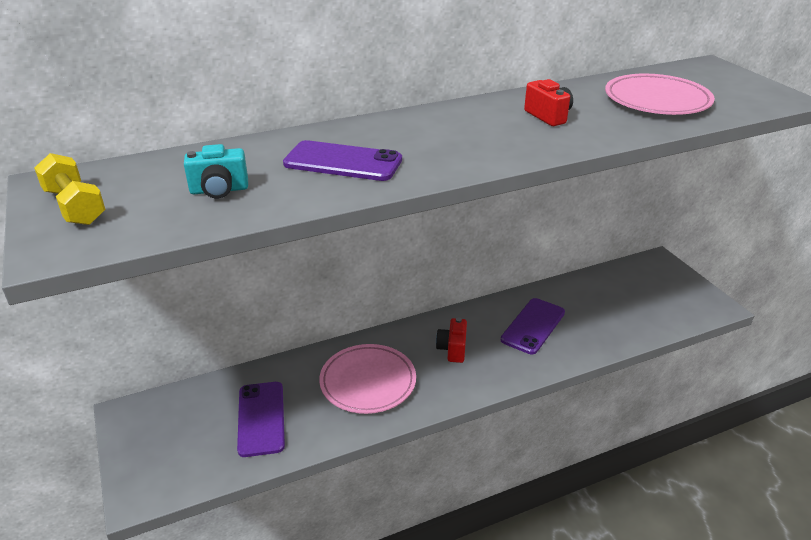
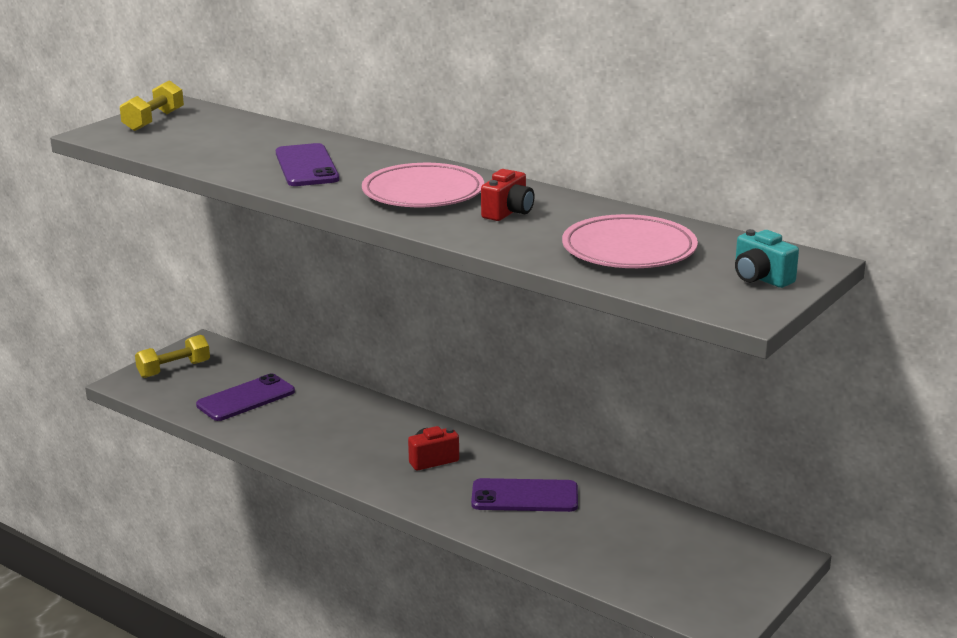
camera: 60 degrees right, 10 degrees down
turquoise camera [184,144,248,198] -> turquoise camera moved to [735,229,799,288]
pink plate [319,344,416,414] -> pink plate moved to [362,163,484,207]
none -> yellow dumbbell [135,335,210,378]

